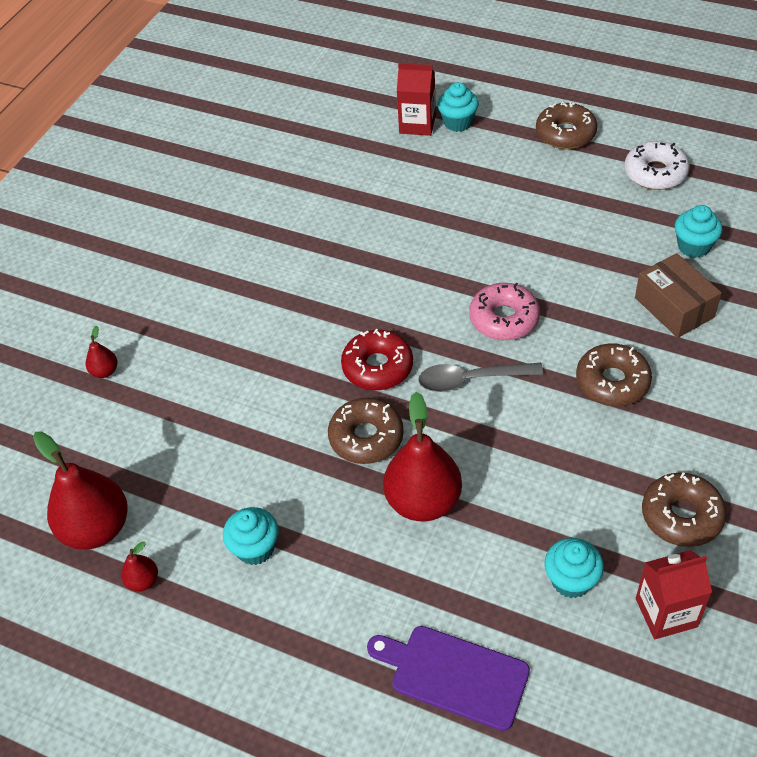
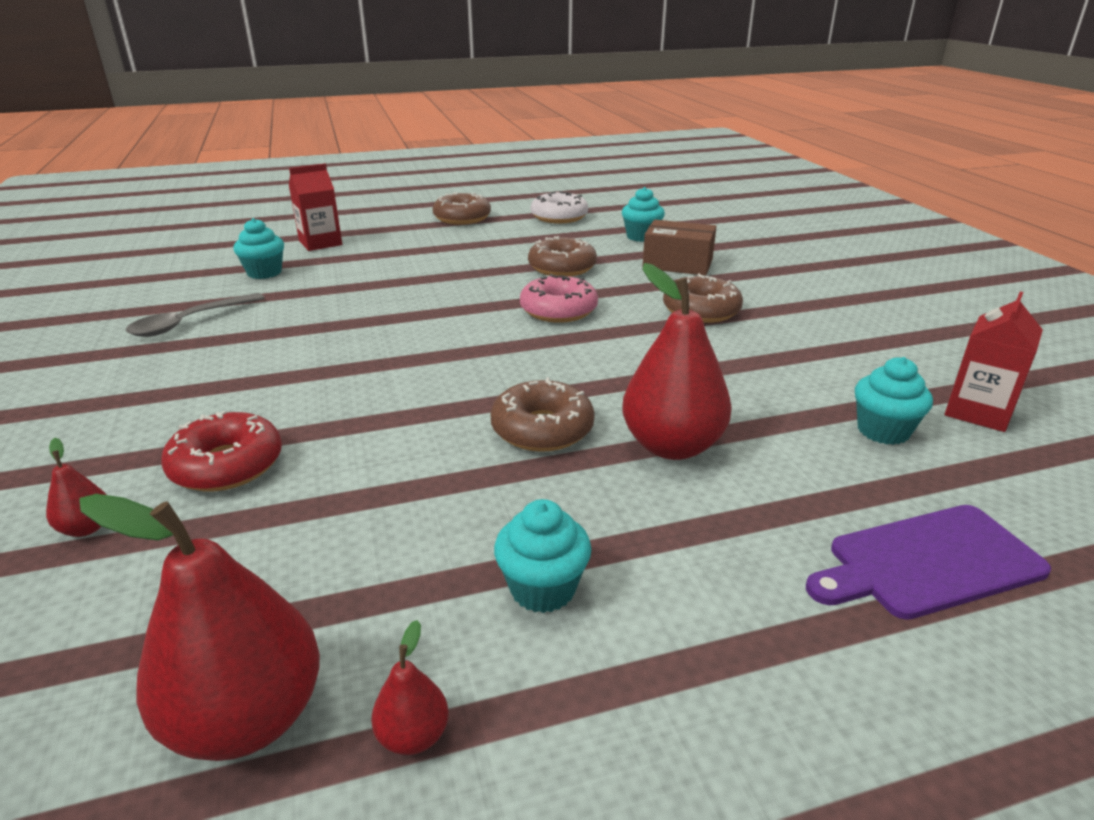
camera: 45 degrees left, 20 degrees down
red donut [341,329,413,390] -> red donut moved to [161,411,282,491]
grey spoon [418,363,544,392] -> grey spoon moved to [126,293,265,337]
turquoise cupcake [437,82,479,132] -> turquoise cupcake moved to [234,218,284,279]
brown donut [642,473,726,547] -> brown donut moved to [528,236,597,277]

